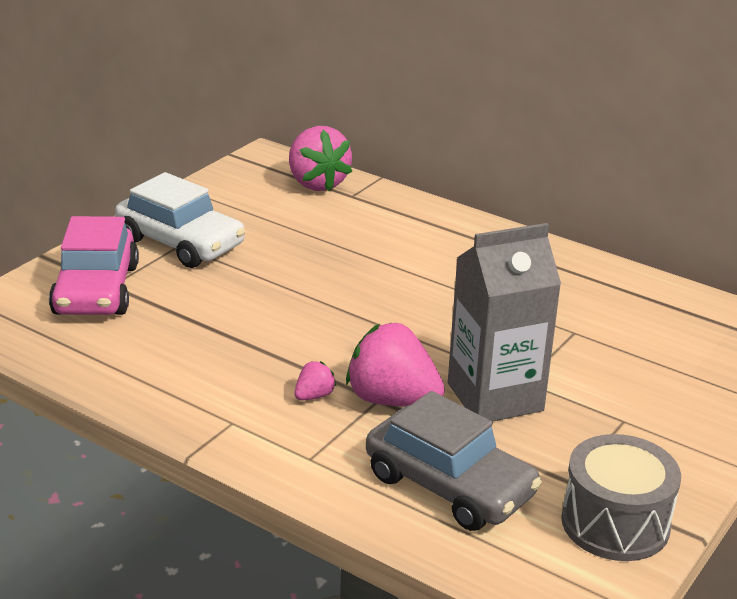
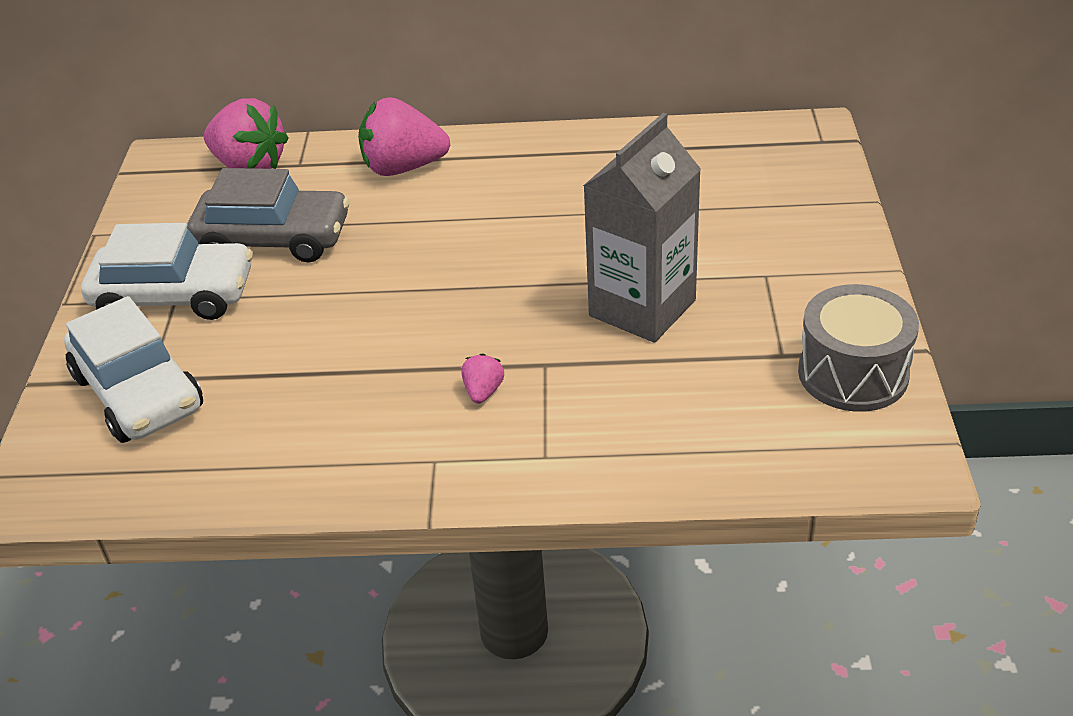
camera: 30 degrees left, 10 degrees up
pink car [49,216,139,315] -> white car [64,296,203,443]
pink strawberry [346,322,445,406] -> pink strawberry moved to [358,97,450,176]
grey car [366,391,542,531] -> grey car moved to [187,168,350,262]

